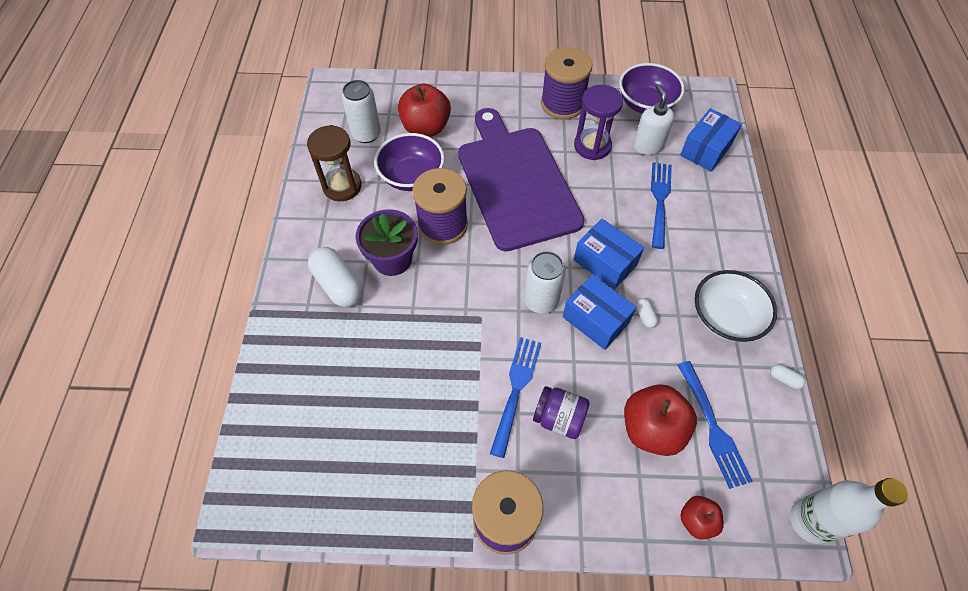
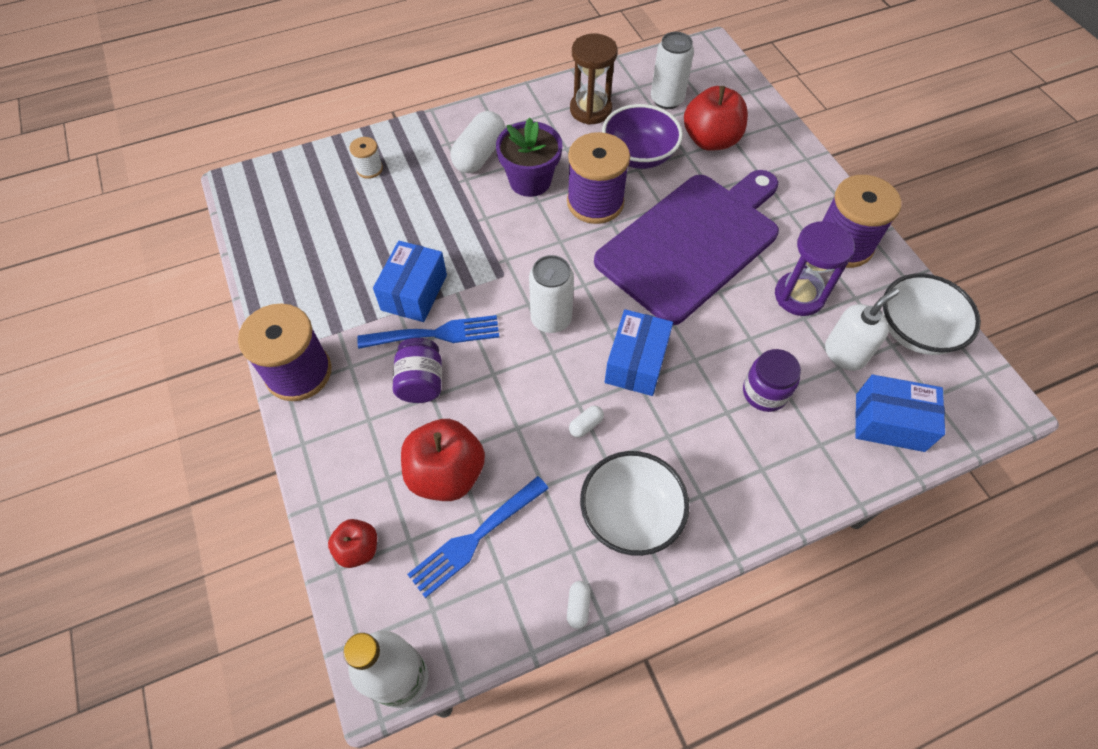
camera: 65 degrees right, 0 degrees up
blue box [563,275,637,350] -> blue box moved to [373,241,447,322]
purple bowl [619,63,685,114] -> white bowl [883,273,981,355]
blue fork [651,162,672,249] -> purple jar [743,349,801,412]
none -> white spool [349,137,383,179]

